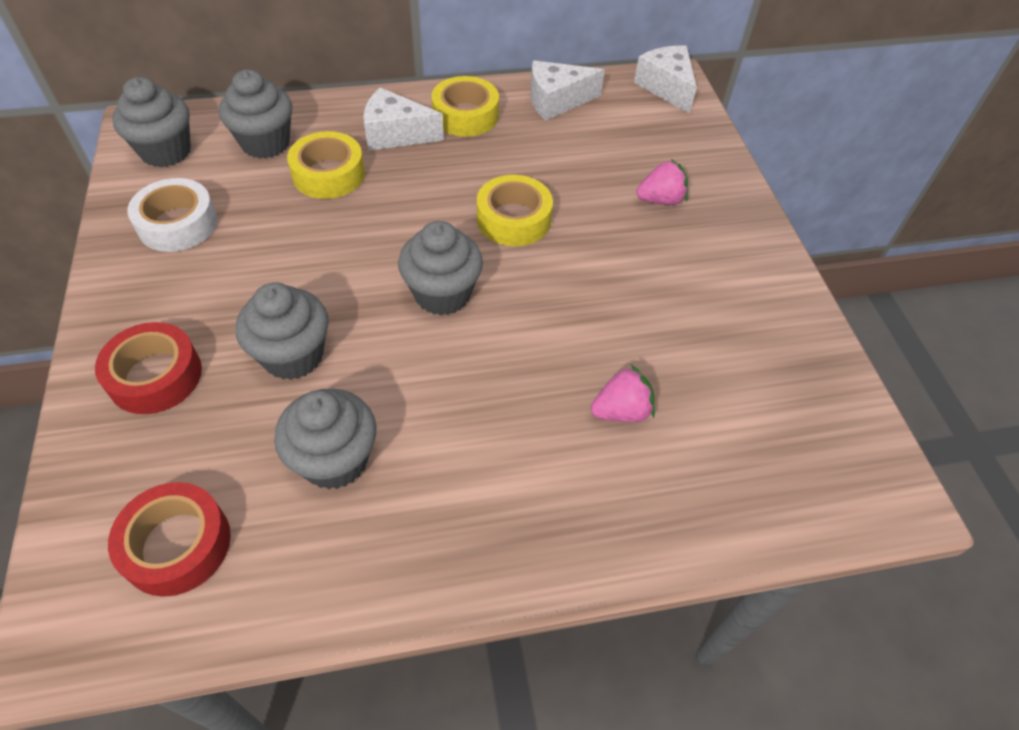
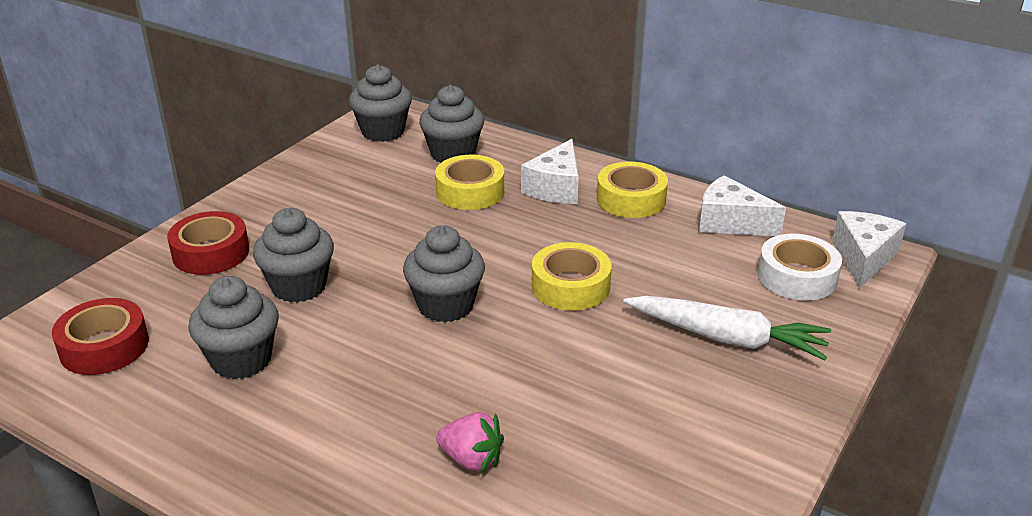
camera: 45 degrees right, 20 degrees down
white tape [127,178,217,252] -> white tape moved to [758,234,842,301]
white cheese [363,88,444,151] -> white cheese turned 120 degrees counterclockwise [521,139,579,204]
pink strawberry [636,159,688,205] -> white carrot [623,296,831,360]

